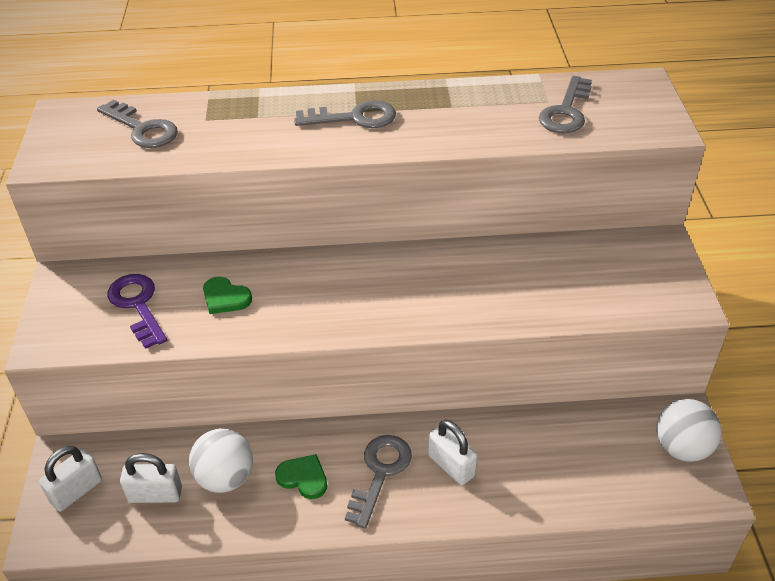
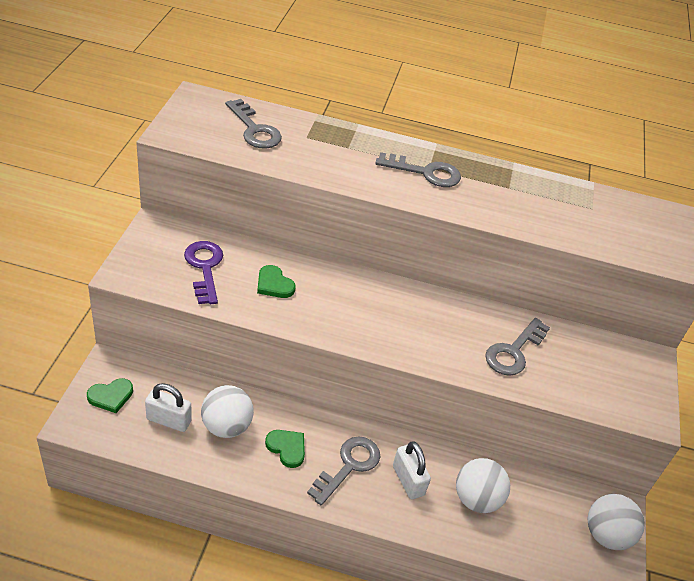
camera: 10 degrees right, 0 degrees up
white padlock [39,446,102,512] -> green heart [87,378,133,413]
grey key [539,76,592,133] -> grey key moved to [485,318,550,376]
none -> white ball [456,458,510,513]

